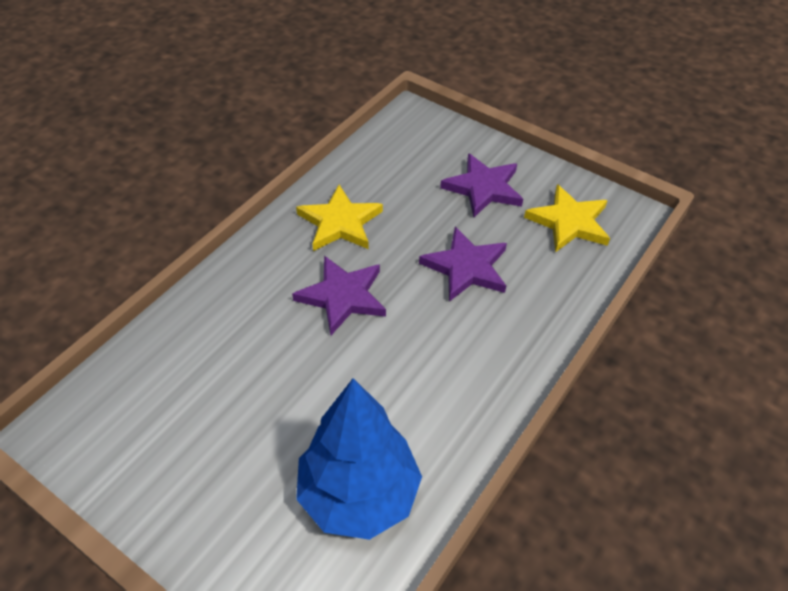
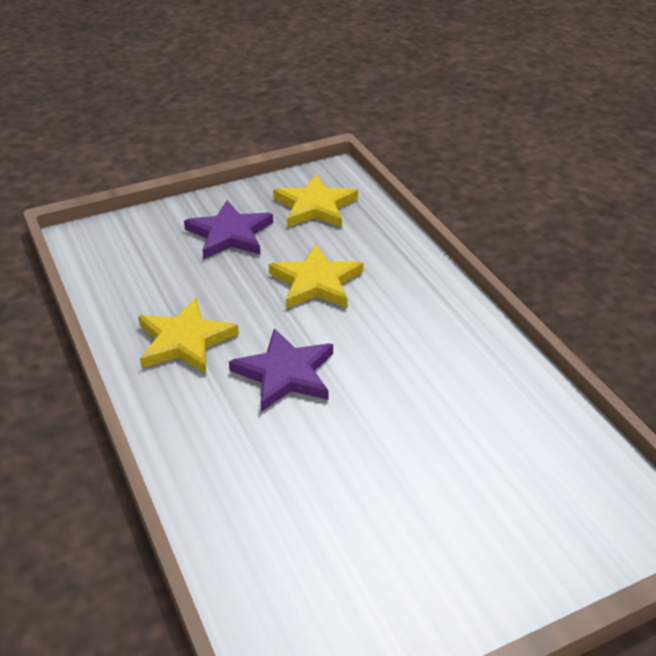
camera: 60 degrees left, 10 degrees down
blue tree [296,378,422,540] -> none
purple star [419,227,507,302] -> yellow star [269,244,363,309]

